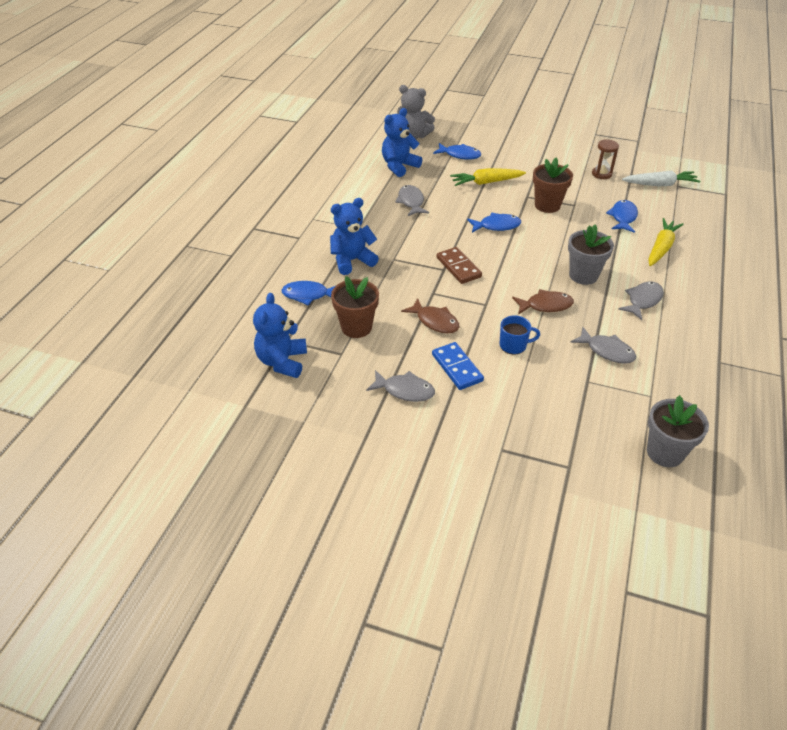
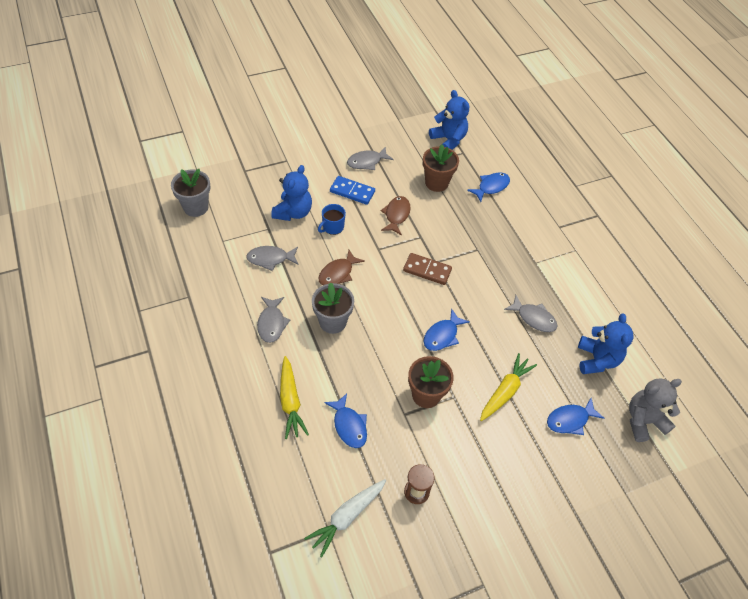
camera: 135 degrees right, 10 degrees up
blue teddy bear [330,198,379,275] -> blue teddy bear moved to [271,165,312,221]
brown fish [401,298,459,333] -> brown fish turned 105 degrees clockwise [381,196,411,235]

